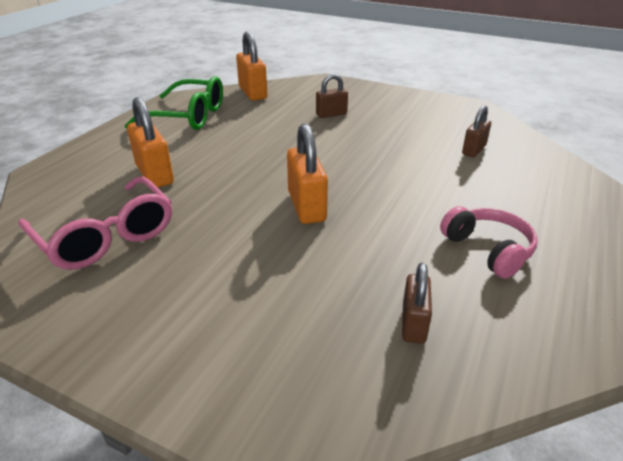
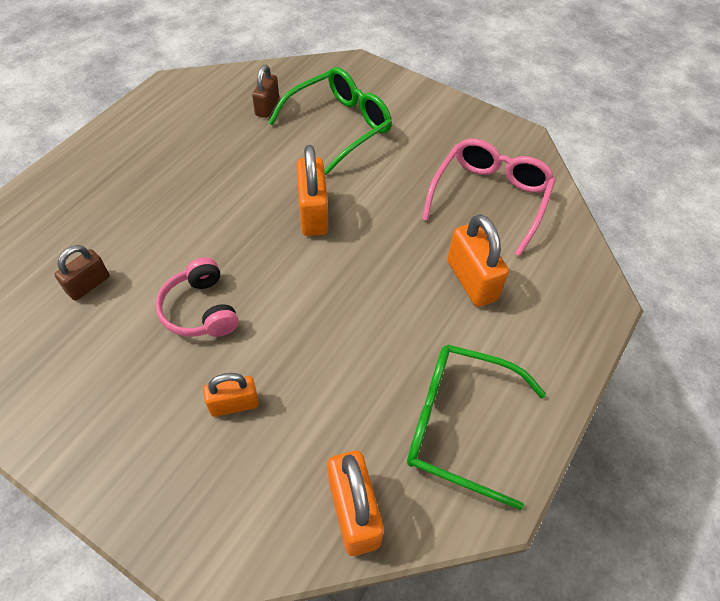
camera: 175 degrees left, 20 degrees up
pink glasses [18,176,172,270] -> pink glasses turned 60 degrees clockwise [422,139,556,257]
brown padlock [316,74,348,118] -> orange padlock [203,373,259,417]
pink headphones [440,206,538,279] -> pink headphones moved to [155,257,239,337]
none -> green glasses [268,67,392,175]

